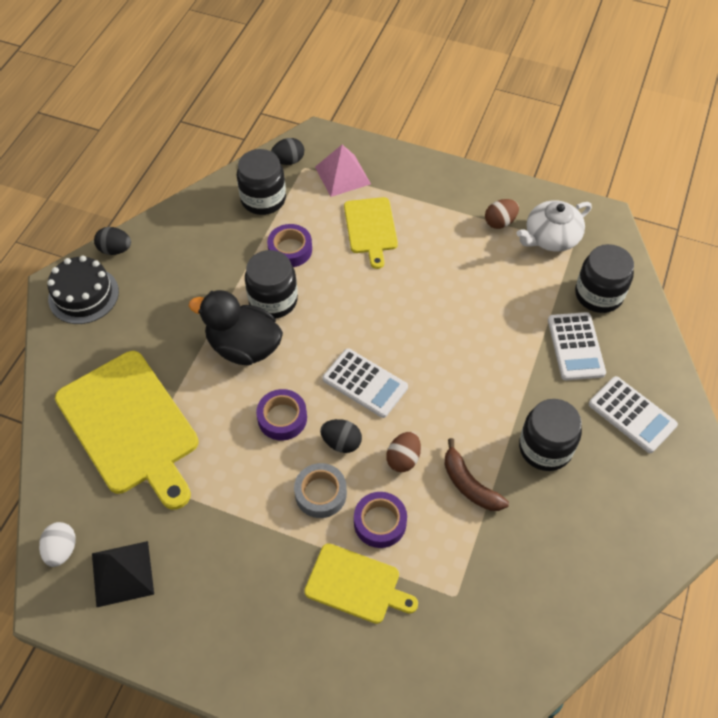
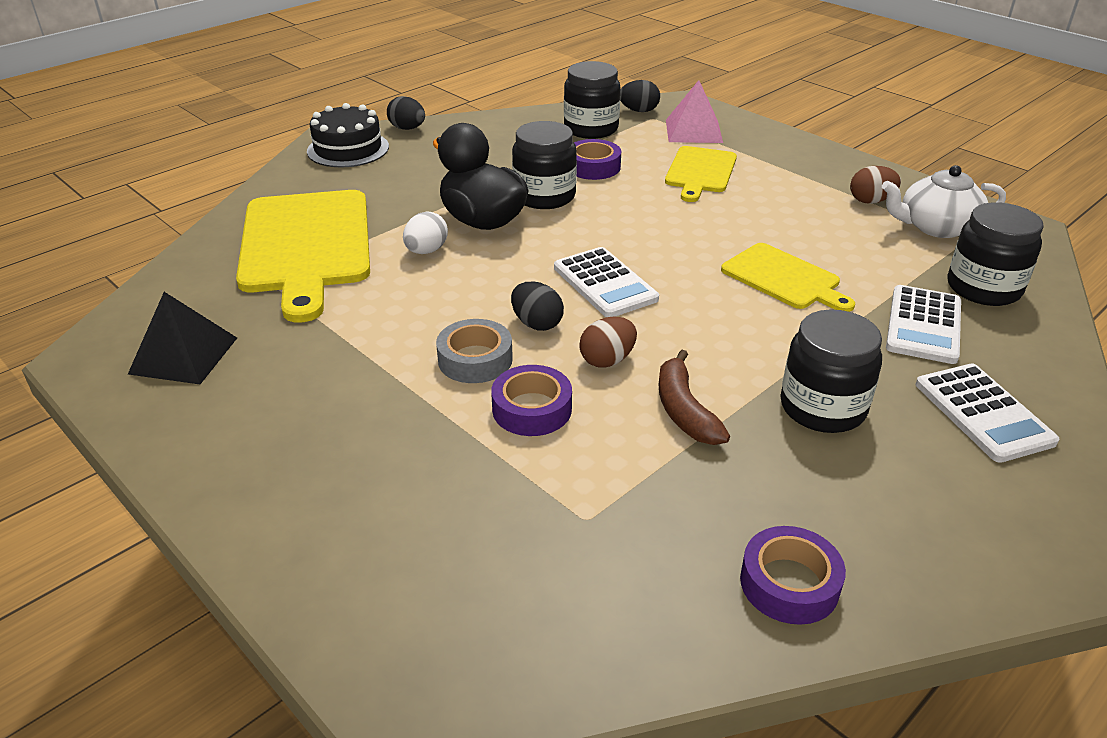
camera: 25 degrees right, 20 degrees down
white egg [39,522,76,567] -> white egg moved to [403,212,448,254]
purple tape [256,389,307,441] -> purple tape moved to [740,526,846,625]
yellow cutting board [304,543,418,624] -> yellow cutting board moved to [721,243,855,312]

